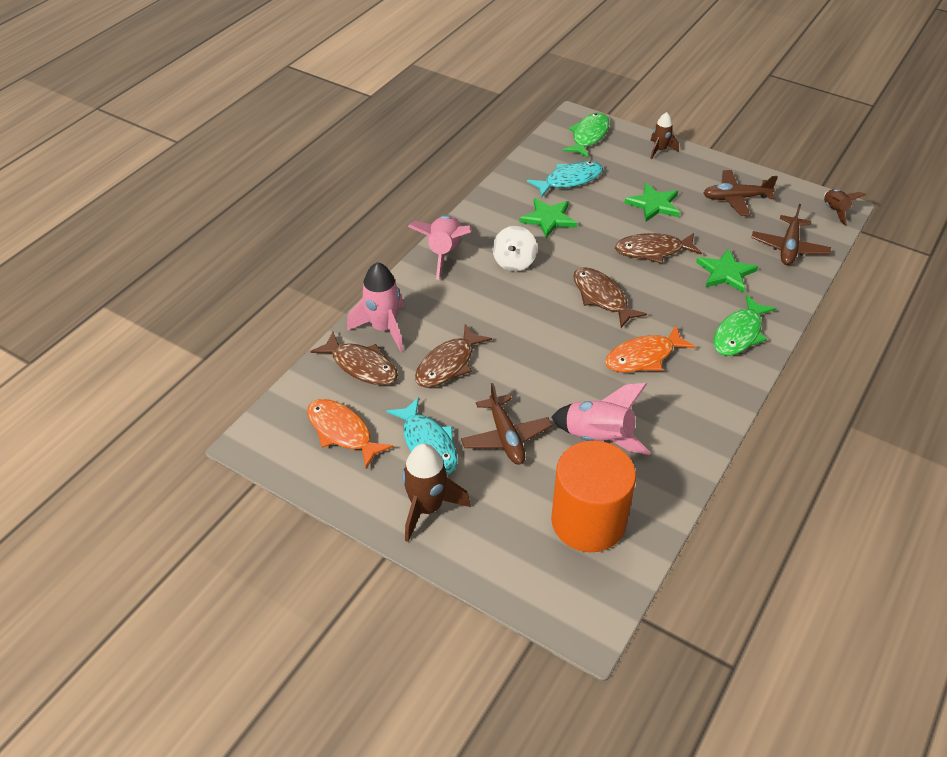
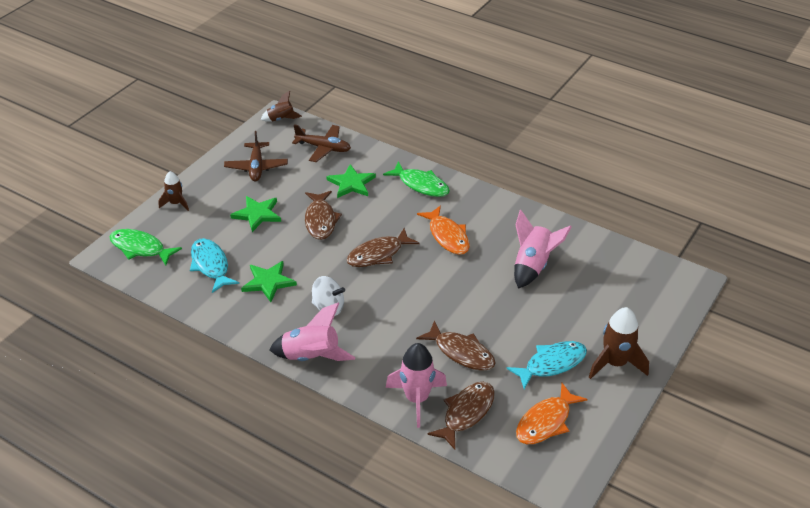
camera: 90 degrees left, 5 degrees down
brown plane [461,383,552,465] -> none
orange cylinder [551,441,636,552] -> none

